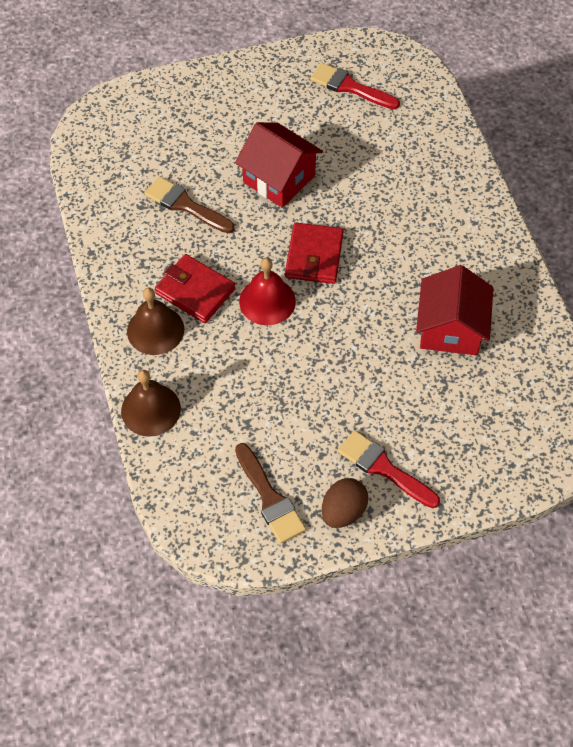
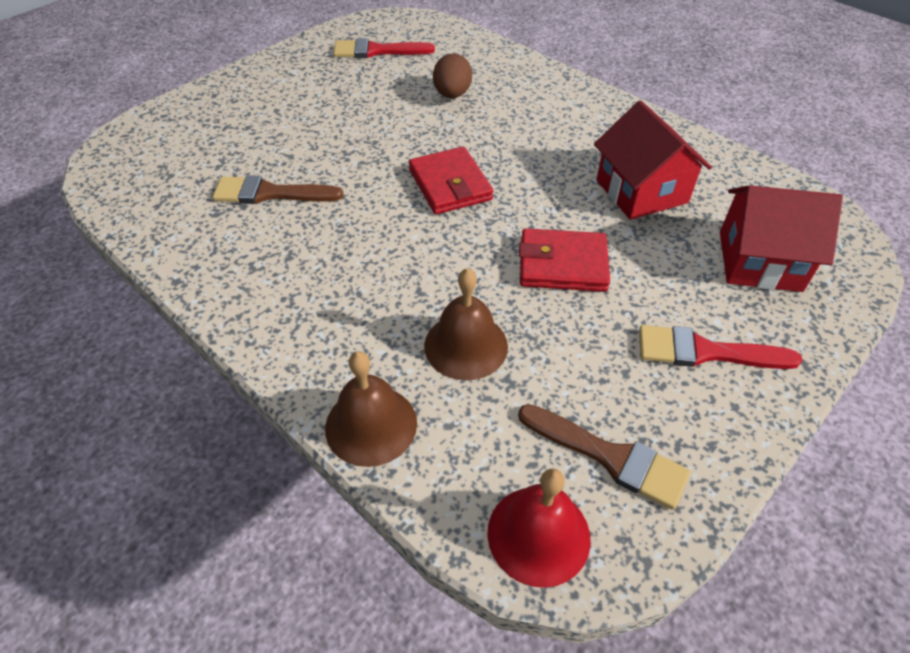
camera: 30 degrees left, 10 degrees down
brown bell [127,288,184,355] -> brown bell moved to [424,268,508,380]
red wallet [155,254,235,323] -> red wallet moved to [519,228,610,292]
red house [235,122,323,208] -> red house moved to [720,185,843,292]
red bell [239,258,296,325] -> red bell moved to [487,468,591,588]
brown egg [321,478,368,528] -> brown egg moved to [433,53,472,98]

